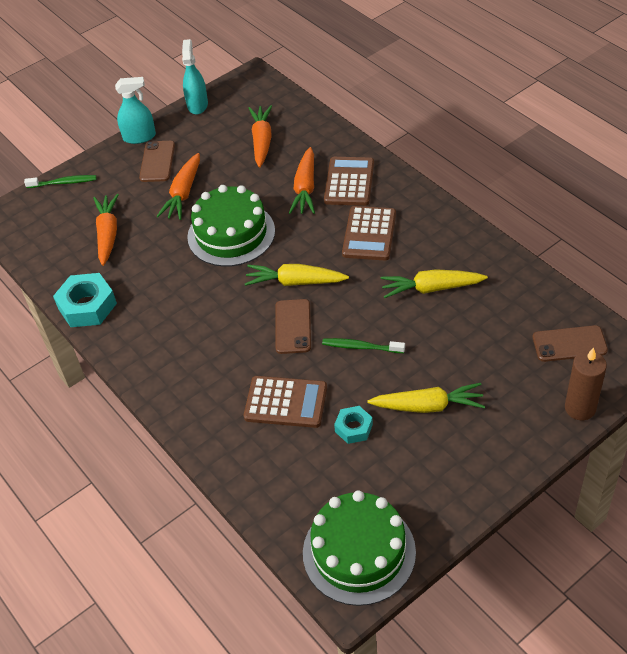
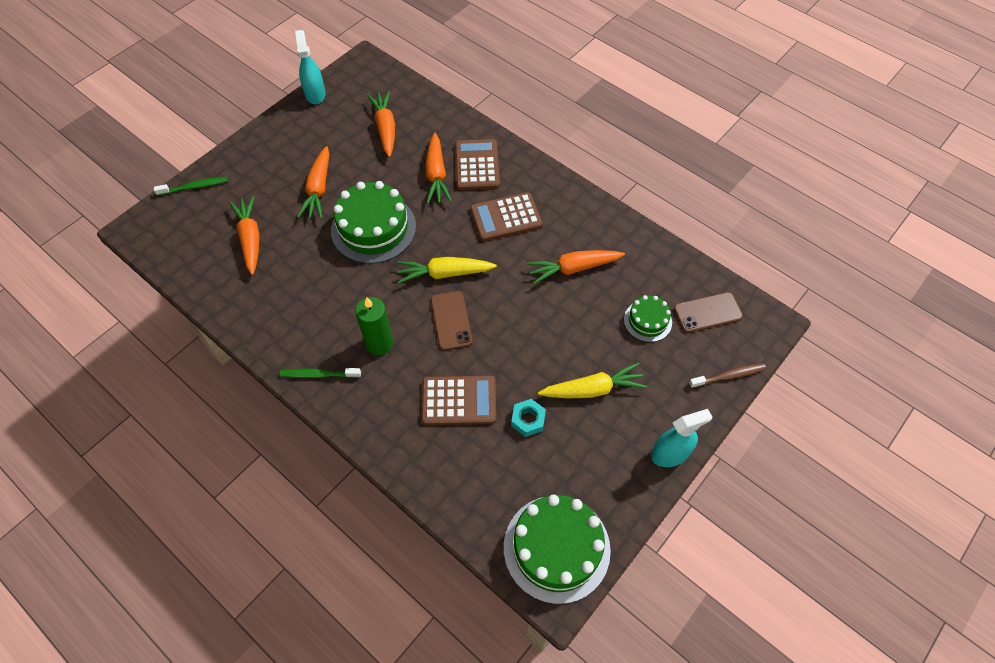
camera: 15 degrees left, 10 degrees up
turquoise nut [53,273,117,327] -> none
turquoise spray bottle [115,77,156,144] -> turquoise spray bottle moved to [651,409,712,467]
brown phone [139,141,175,182] -> none
green toothbrush [322,338,405,353] -> green toothbrush moved to [280,368,361,378]
brown calculator [342,206,396,260] -> brown calculator turned 75 degrees clockwise [470,192,542,241]
yellow carrot [381,269,488,298] -> orange carrot [526,250,625,284]
brown candle [565,347,607,420] -> brown toothbrush [689,363,766,388]
none -> green candle [355,297,393,355]
none -> green cake [624,295,672,342]

